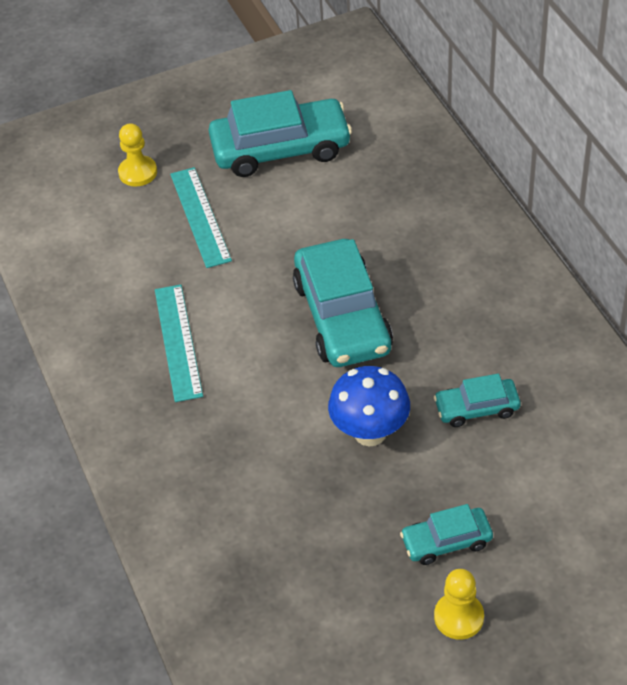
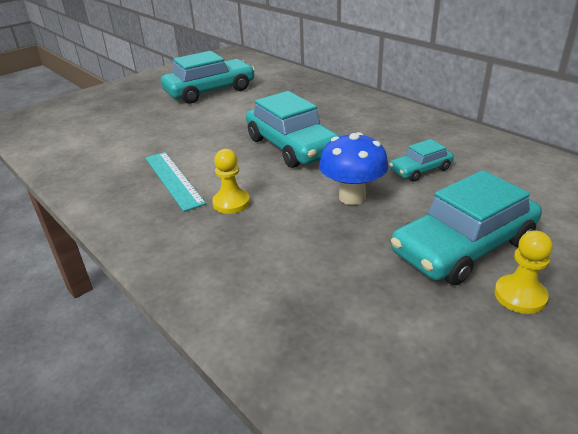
camera: 20 degrees left, 15 degrees down
yellow pawn [118,123,157,187] -> yellow pawn moved to [212,149,250,214]
turquoise ruler [170,167,232,268] -> none
turquoise car [400,504,493,565] -> turquoise car [391,170,542,285], size x1.94

